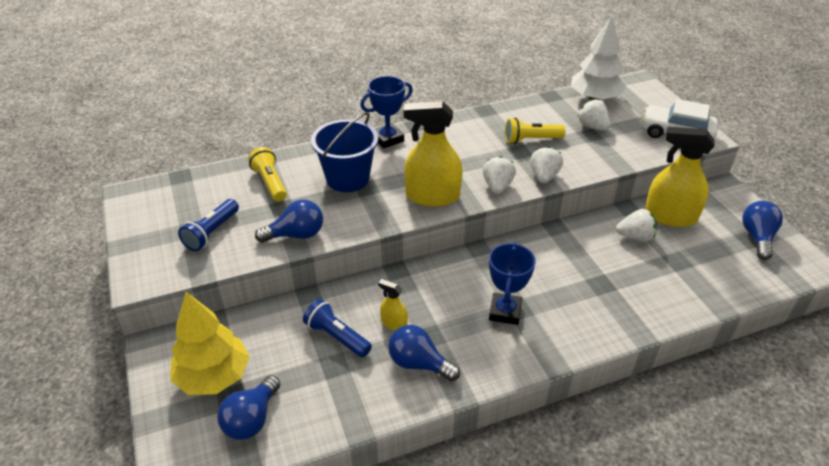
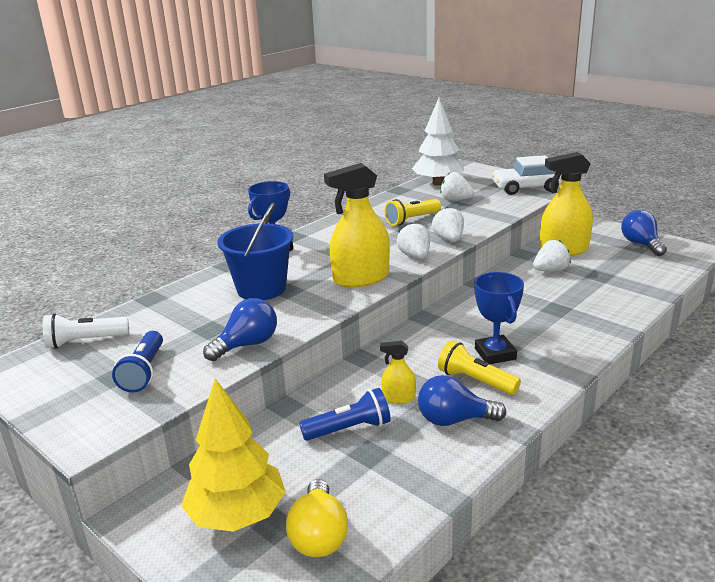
camera: 25 degrees left, 15 degrees down
blue light bulb [217,375,280,440] -> yellow light bulb [286,479,348,557]
yellow flashlight [248,147,287,201] -> yellow flashlight moved to [438,340,521,395]
blue flashlight [303,299,372,357] -> blue flashlight turned 150 degrees clockwise [299,388,391,441]
none -> white flashlight [43,313,129,349]

